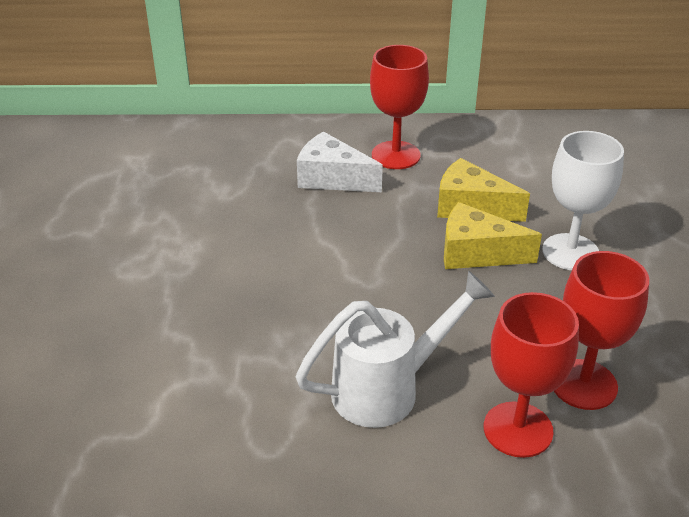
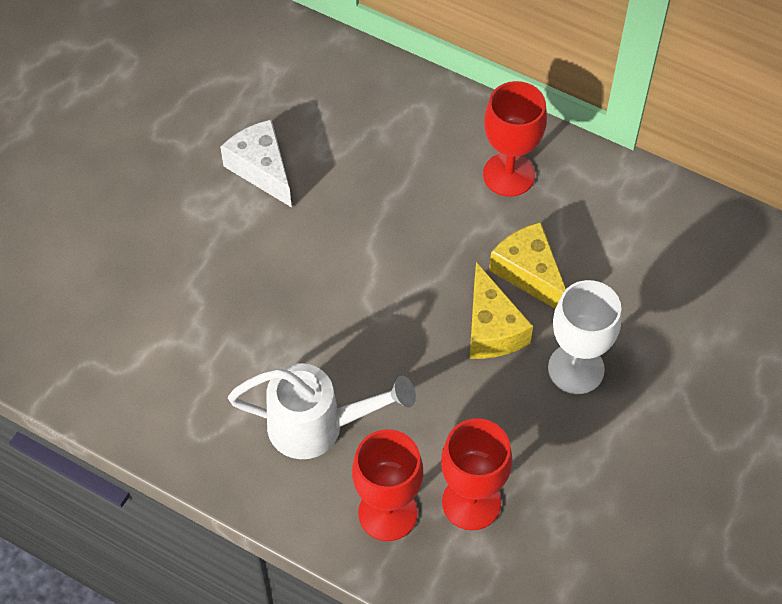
camera: 30 degrees right, 20 degrees up
white cheese [297,131,383,192] -> white cheese moved to [220,119,292,207]
yellow cheese [444,202,542,269] -> yellow cheese turned 150 degrees counterclockwise [470,262,533,359]

